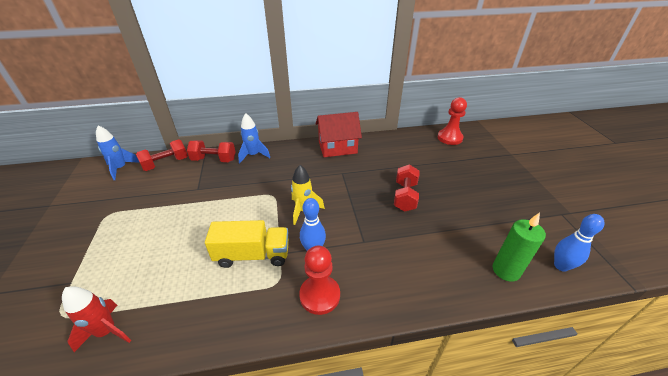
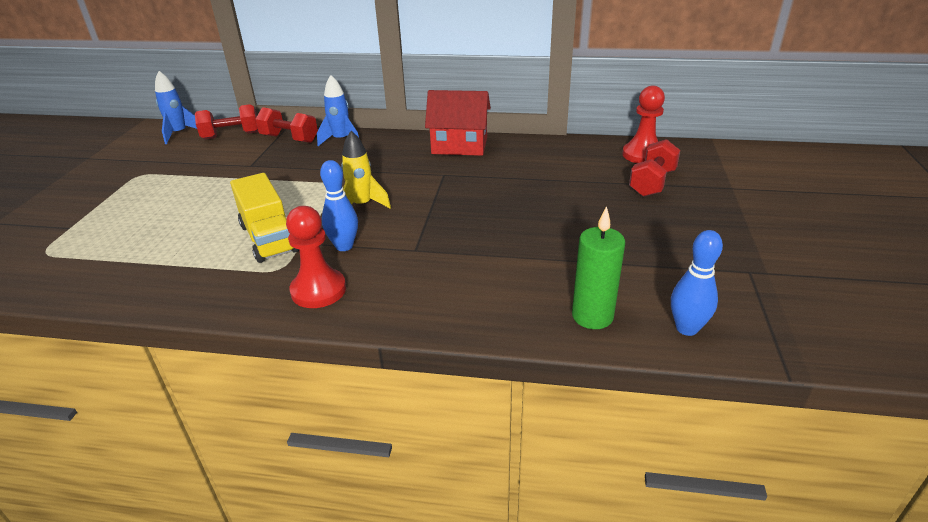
camera: 20 degrees right, 5 degrees down
red rocket [62,286,131,352] -> none
yellow truck [205,220,289,268] -> yellow truck turned 45 degrees clockwise [230,173,299,263]
red dumbbell [394,164,420,212] -> red dumbbell moved to [629,139,680,197]

